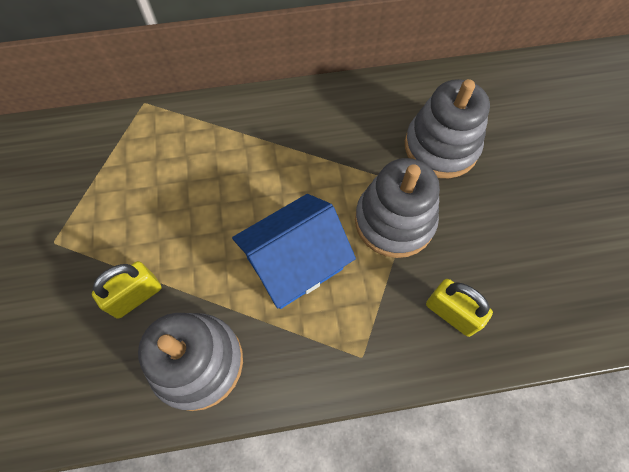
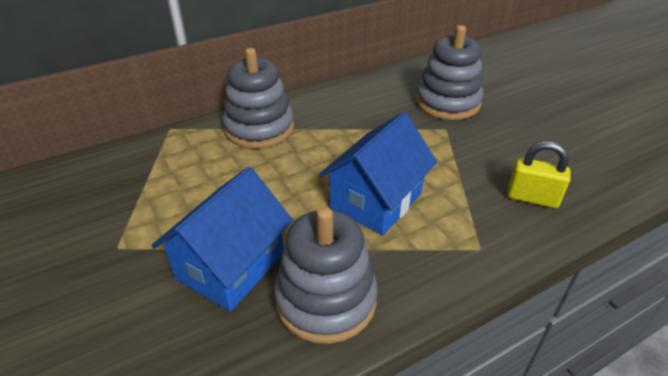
camera: 20 degrees left, 25 degrees down
yellow padlock [92,261,161,319] -> blue house [151,167,293,311]
grey stacking toy [355,158,440,258] -> grey stacking toy moved to [222,48,294,149]

